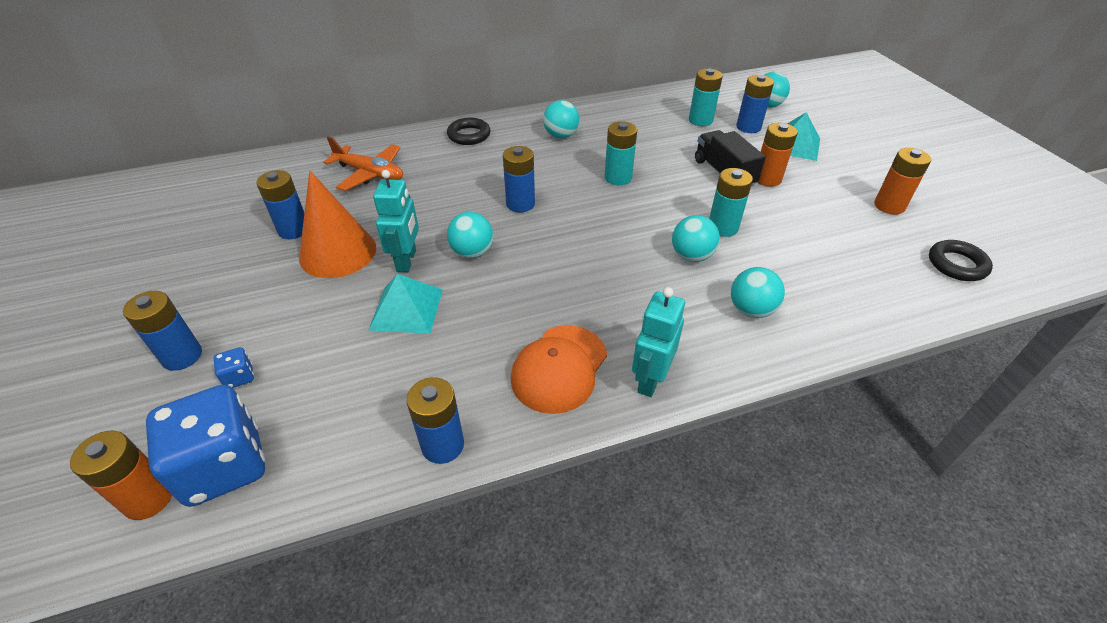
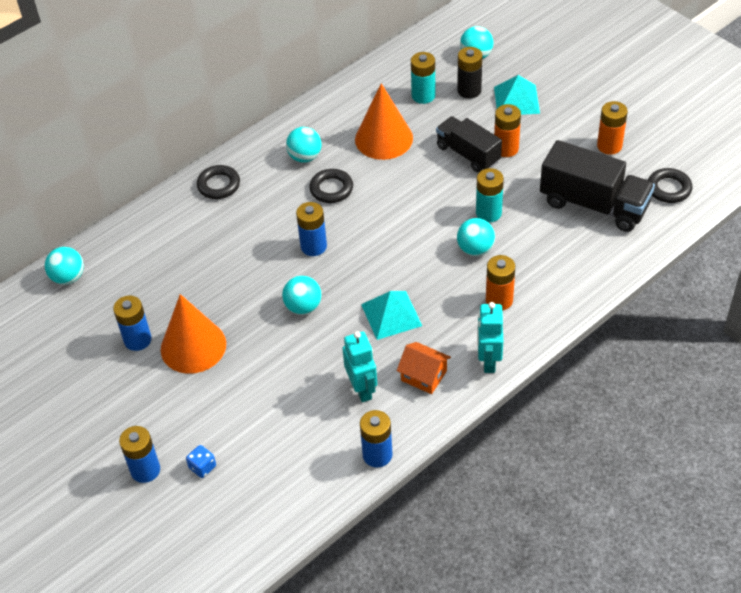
camera: 20 degrees left, 5 degrees up
orange battery [70,431,172,520] -> orange battery moved to [486,255,515,310]
blue dice [146,385,265,507] -> none
orange plane [323,136,403,191] -> none
turquoise pyramid [369,274,443,334] -> turquoise pyramid moved to [361,291,422,340]
turquoise robot [373,170,419,272] -> turquoise robot moved to [342,331,377,402]
orange cap [511,325,607,414] -> orange house [397,342,451,394]
turquoise battery [605,121,637,185] -> none
turquoise ball [731,267,785,318] -> turquoise ball moved to [45,247,84,285]
blue battery [736,75,774,133] -> black battery [457,47,482,99]
none -> black ring [309,169,353,203]
none -> orange cone [355,83,413,160]
none -> black truck [540,140,655,232]

